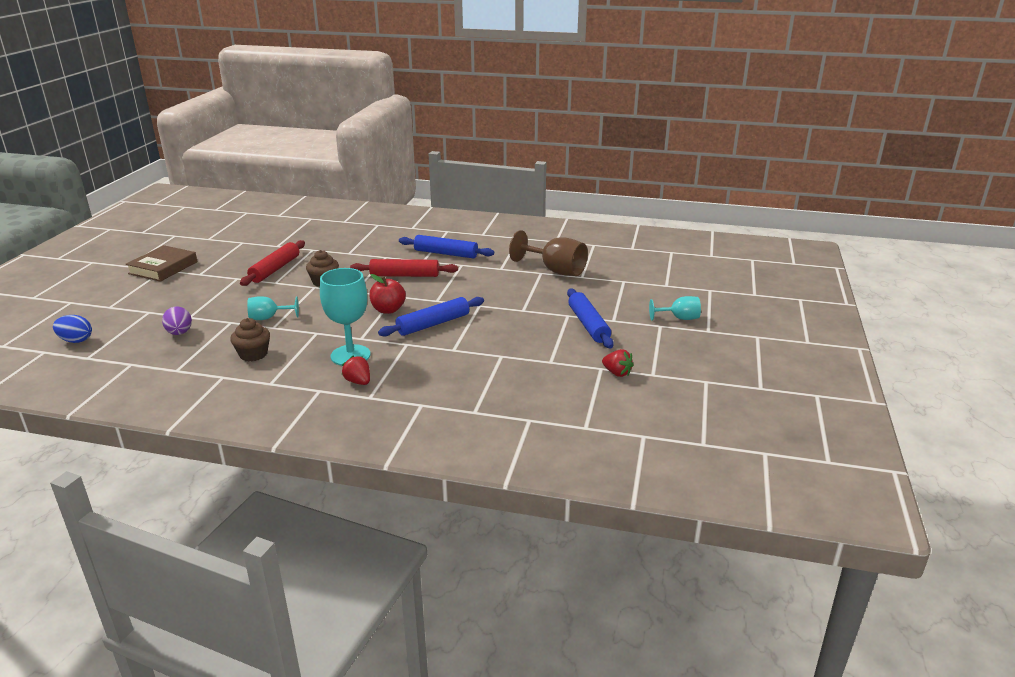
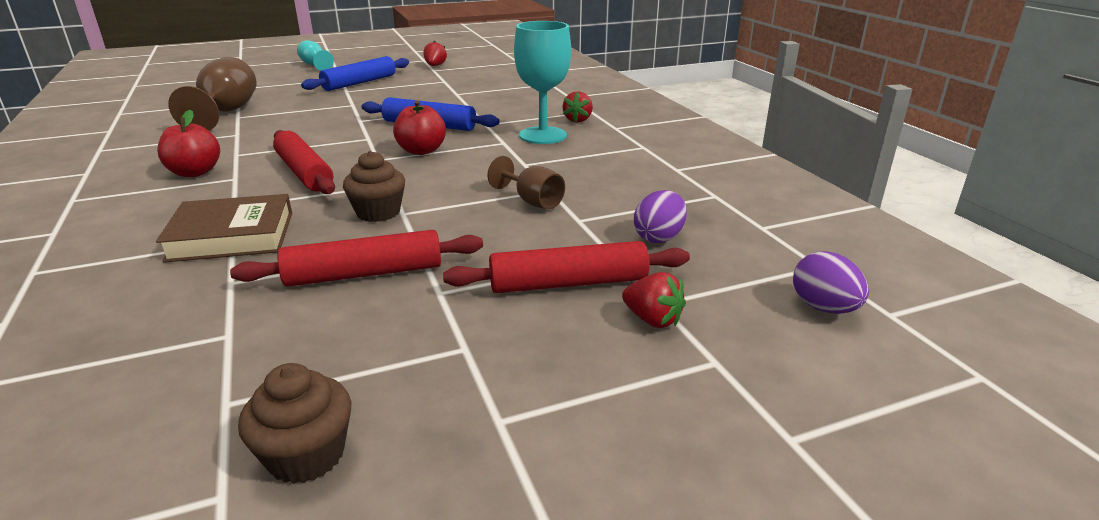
camera: 125 degrees left, 0 degrees up
blue egg [53,315,92,343] -> purple egg [793,251,869,314]
brown book [126,245,198,282] -> brown book moved to [156,194,292,263]
brown cupcake [230,318,270,362] -> brown cupcake moved to [238,363,351,484]
turquoise goblet [247,296,299,320] -> brown goblet [487,156,565,209]
blue rolling pin [399,235,494,258] -> red apple [157,110,220,177]
none -> red rolling pin [443,241,690,293]
none -> red strawberry [622,272,686,328]

